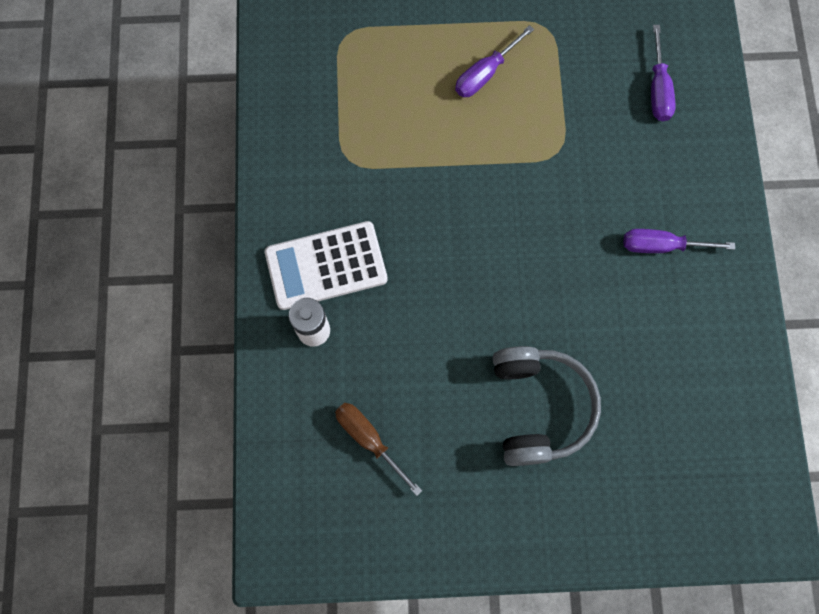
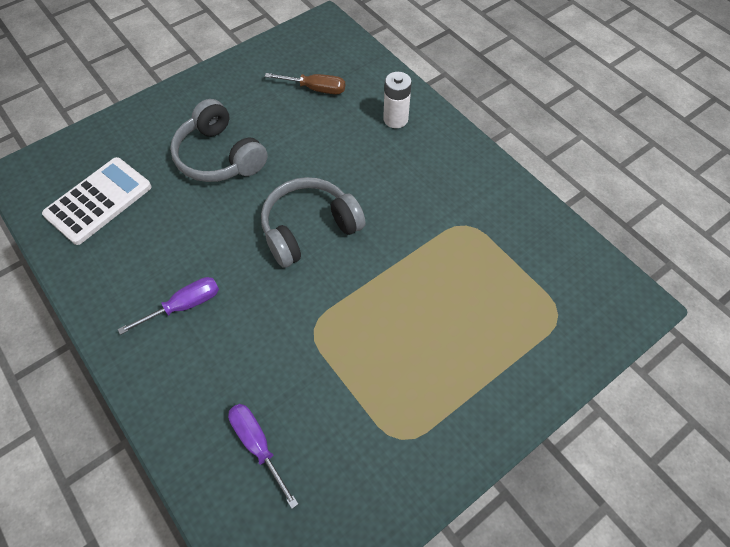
camera: 145 degrees right, 15 degrees down
white calculator [265,221,388,310] -> white calculator moved to [42,157,152,245]
purple screwdriver [455,25,534,97] -> none
none -> grey headphones [261,177,366,268]

